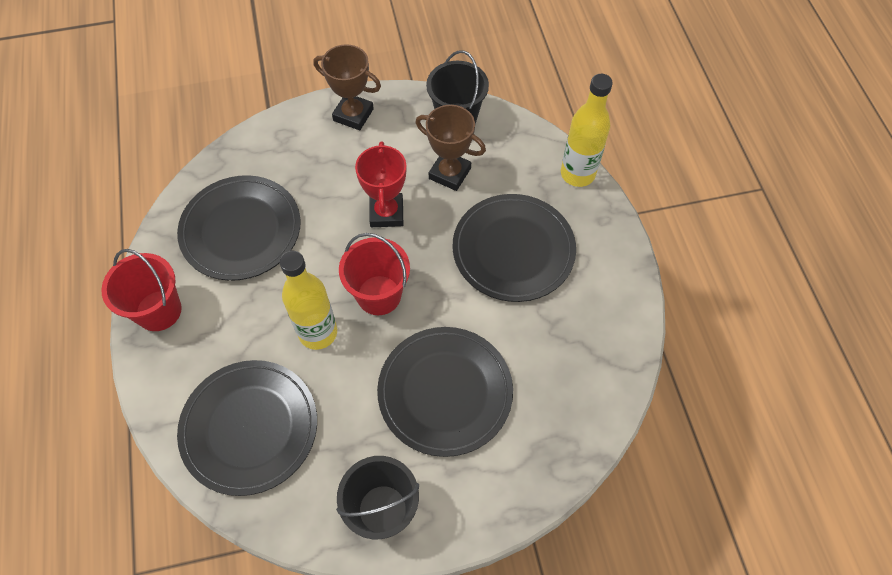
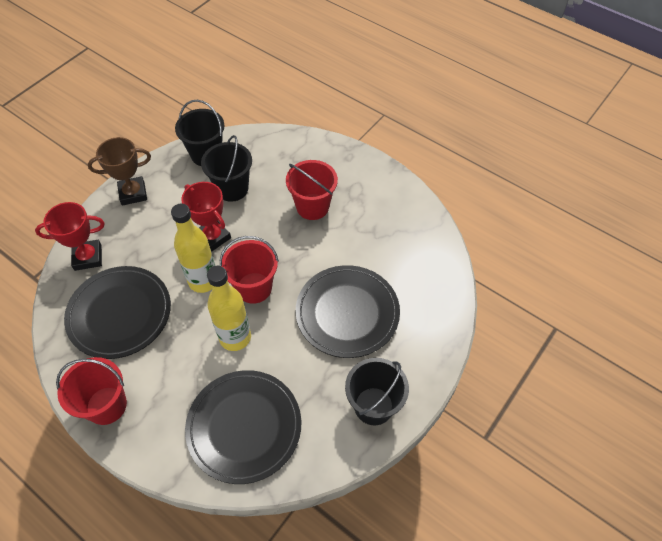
camera: 40 degrees left, 5 degrees down
brown trophy [415,105,486,191] -> black bucket [201,135,252,202]
black plate [452,194,576,302] -> red bucket [286,160,338,220]
yellow bottle [561,74,613,187] -> yellow bottle moved to [171,204,215,293]
none -> red trophy [35,202,105,271]

